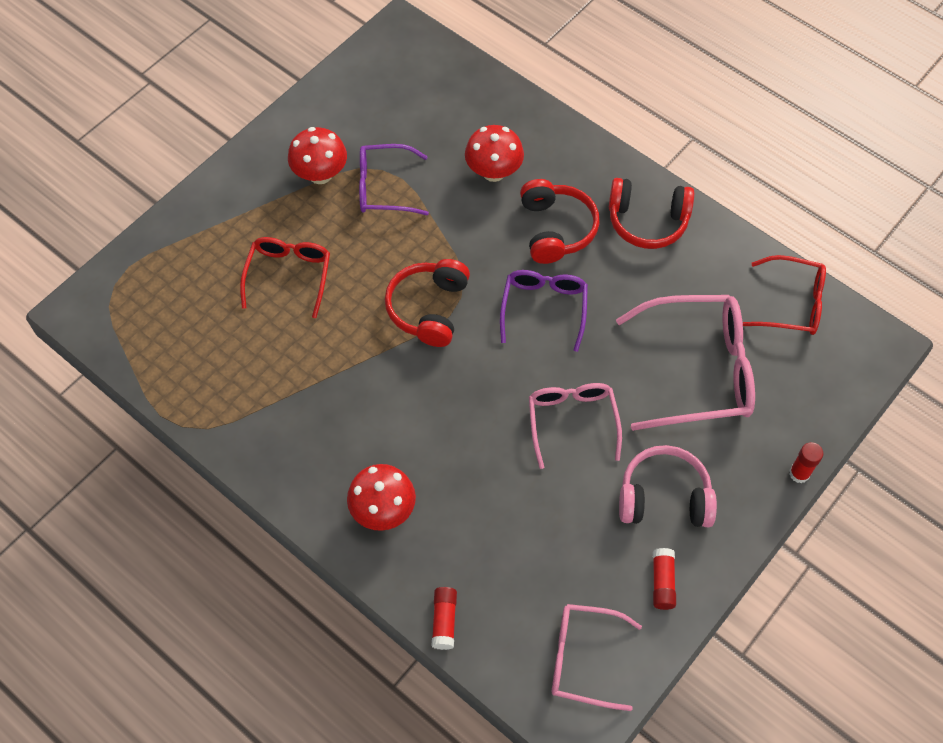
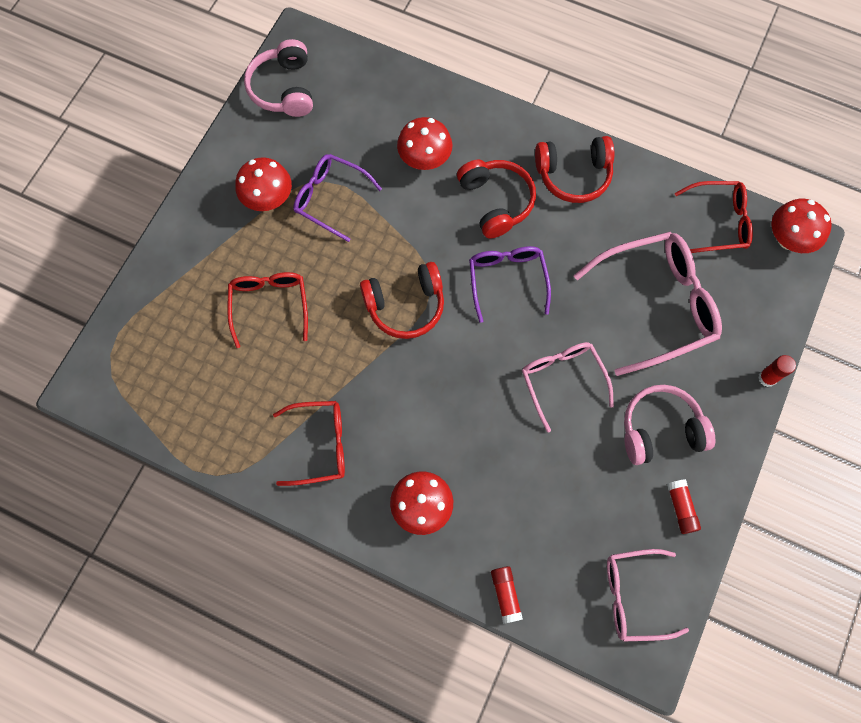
camera: 15 degrees left, 10 degrees up
purple glasses [359,144,429,215] -> purple glasses turned 45 degrees clockwise [293,154,382,242]
red headphones [385,259,470,347] -> red headphones turned 105 degrees counterclockwise [360,262,444,339]
none -> pink headphones [244,39,313,117]
none -> red glasses [273,401,345,486]
none -> red mushroom [771,199,832,253]

